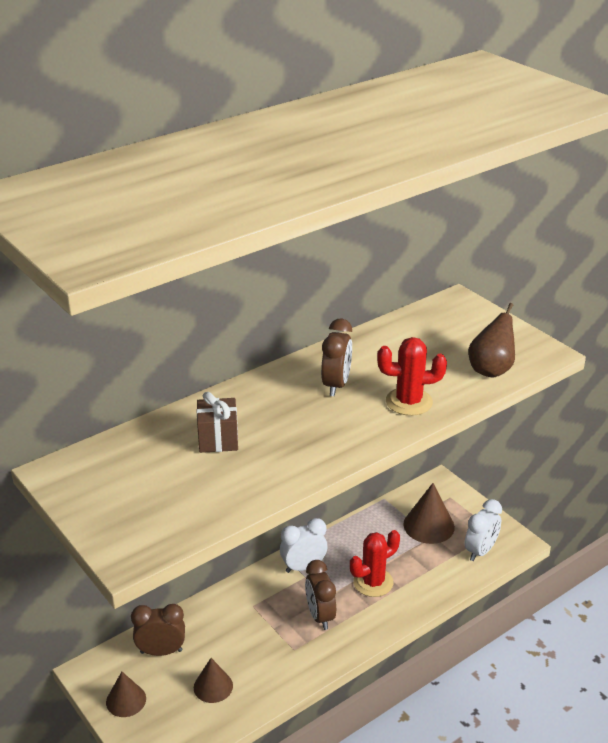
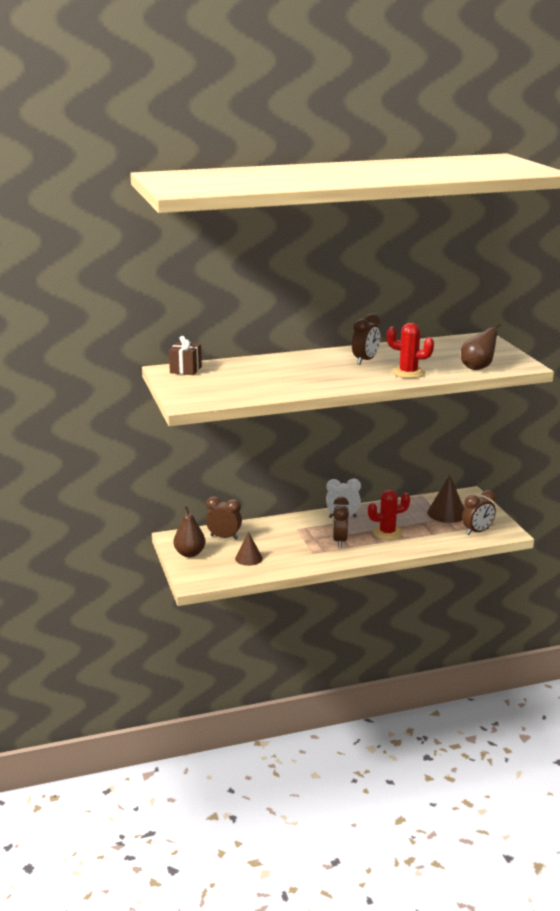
camera: 20 degrees right, 10 degrees down
brown cone [106,672,146,717] -> brown pear [174,506,206,557]
brown gift [197,392,238,453] -> brown gift moved to [169,336,202,375]
white clock [465,499,502,561] -> brown clock [462,490,496,535]

